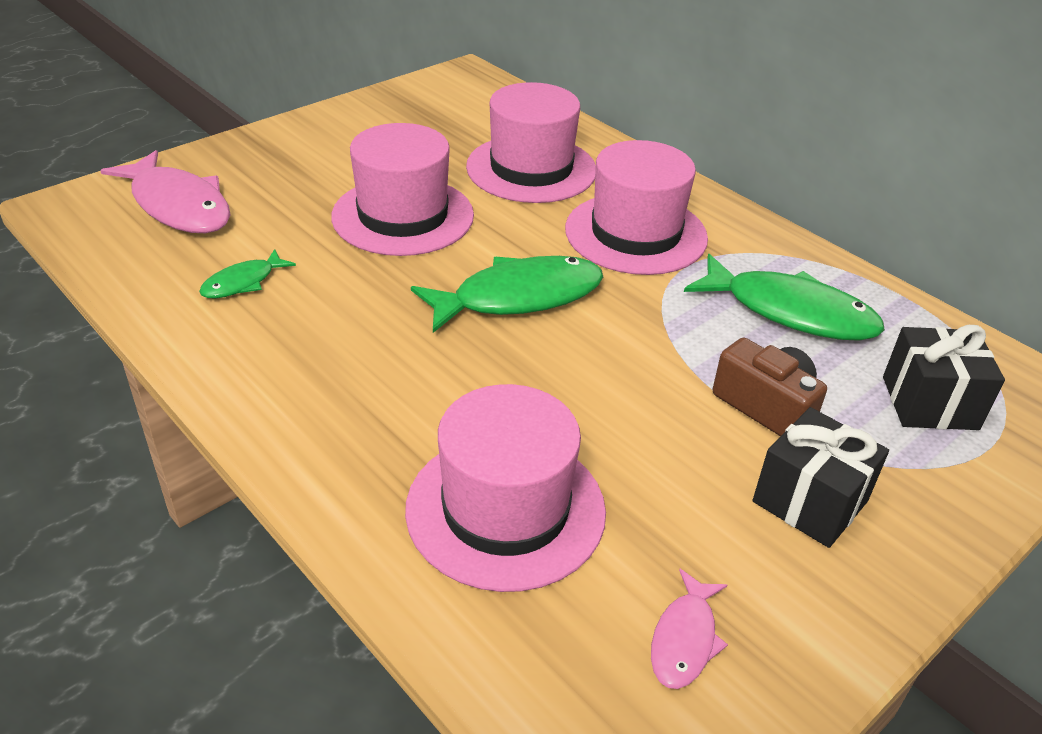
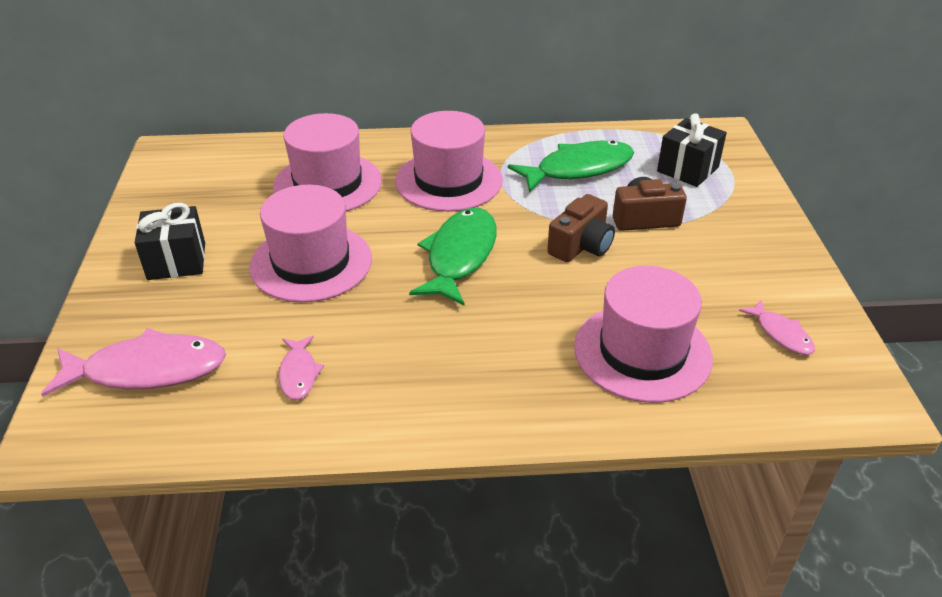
camera: 50 degrees left, 0 degrees up
green fish [199,249,296,298] -> pink fish [279,336,324,400]
black gift [753,407,889,548] -> black gift moved to [135,203,205,280]
none -> brown camera [547,194,615,262]

